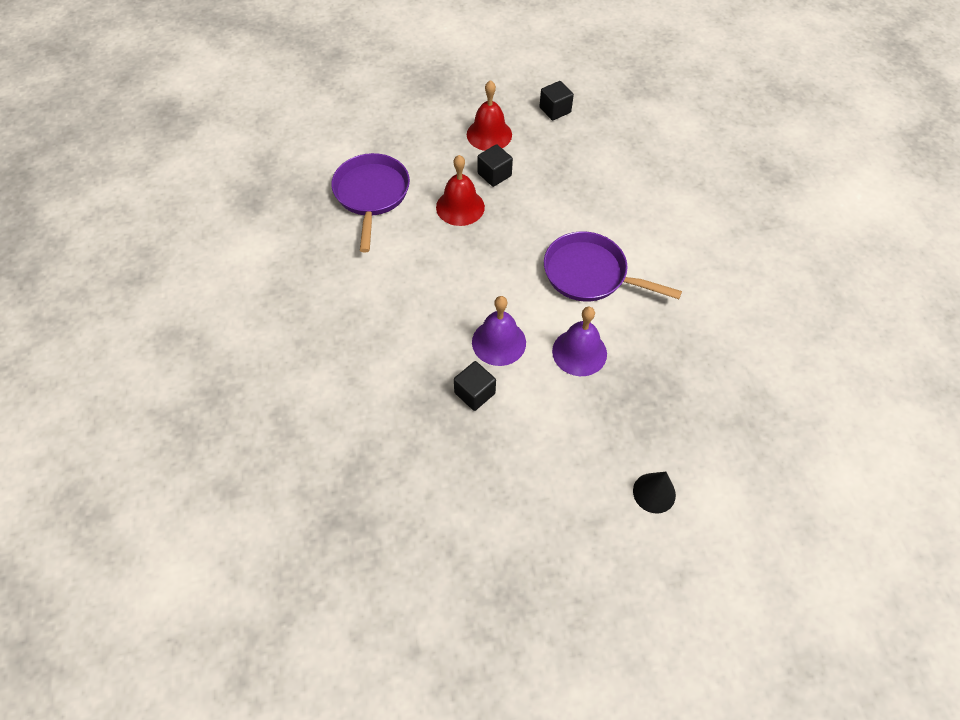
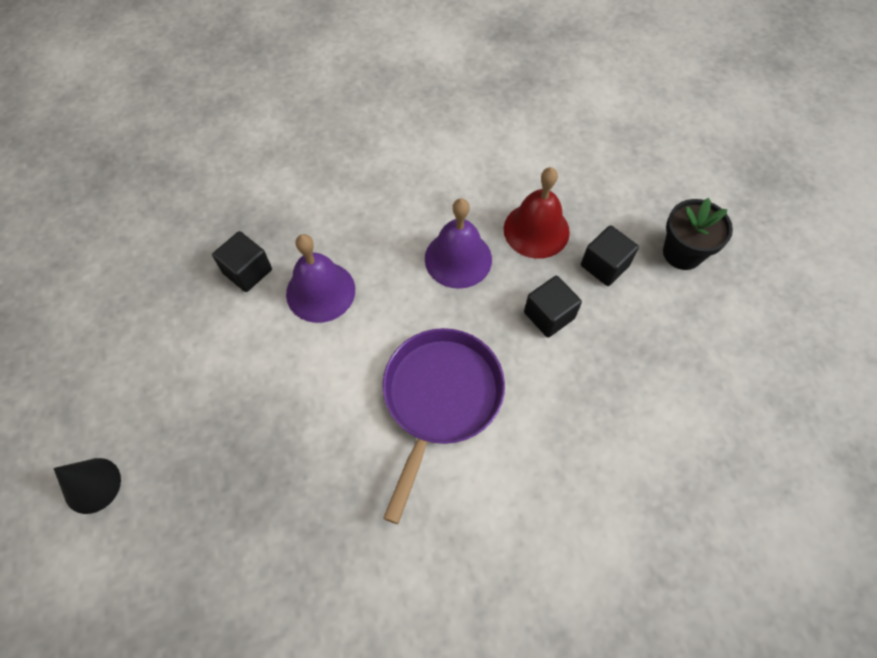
camera: 85 degrees right, 5 degrees up
purple pan [331,153,410,252] -> none
red bell [467,80,512,151] -> black flower pot [663,198,733,270]
black cube [539,81,574,120] -> black cube moved to [524,276,582,338]
purple bell [552,307,607,376] -> purple bell moved to [425,198,492,289]

